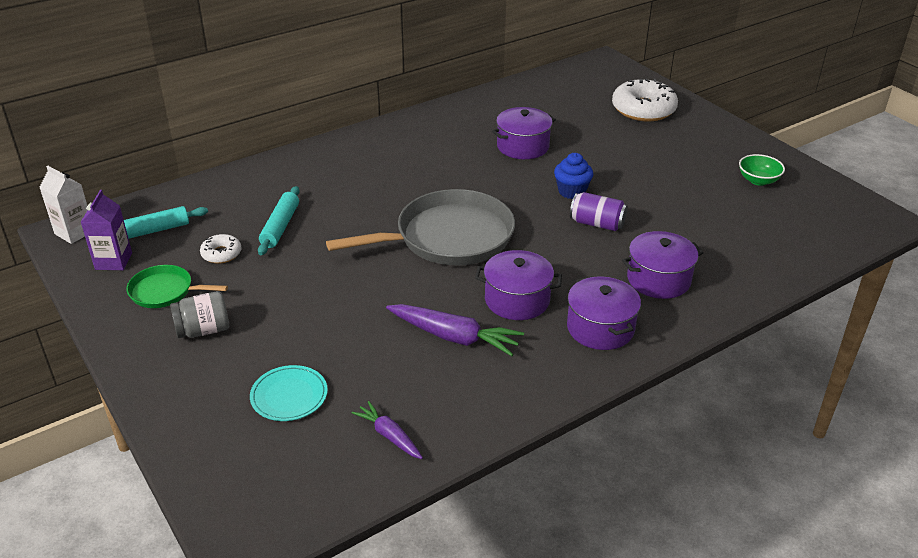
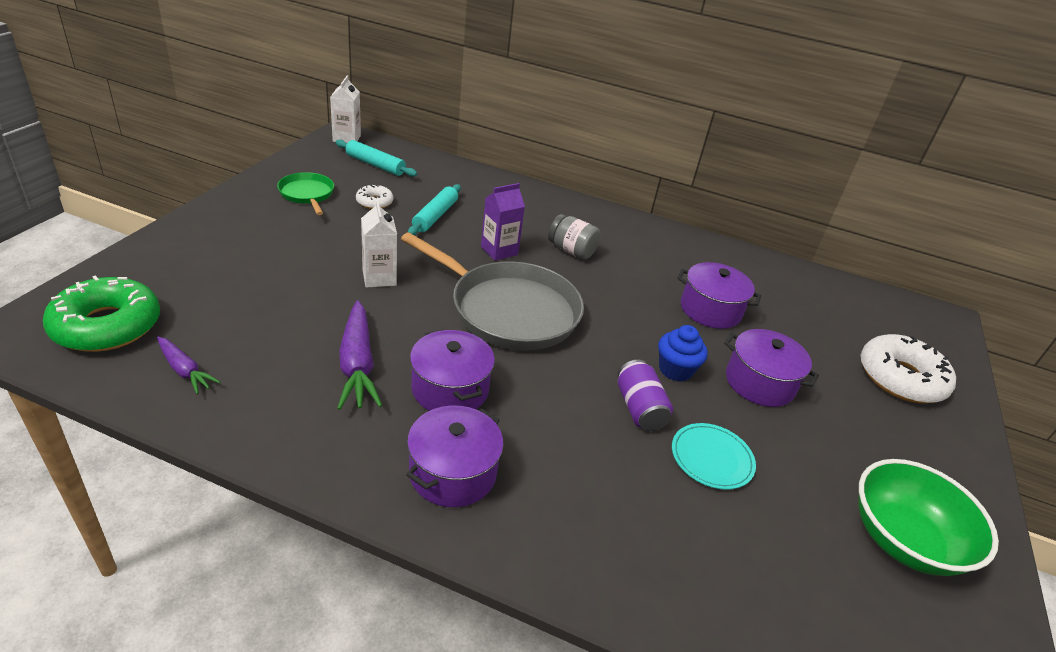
camera: 50 degrees right, 0 degrees up
purple carton [81,190,132,270] -> purple carton moved to [481,183,525,261]
grey jar [170,291,229,338] -> grey jar moved to [548,214,601,260]
turquoise plate [250,365,328,421] -> turquoise plate moved to [672,423,756,490]
turquoise rolling pin [258,186,300,255] -> turquoise rolling pin turned 45 degrees counterclockwise [408,184,461,235]
purple carrot [352,401,423,459] -> purple carrot turned 120 degrees clockwise [157,337,220,394]
purple pot [622,231,704,299] -> purple pot moved to [724,329,819,407]
green bowl [739,154,785,186] -> green bowl [858,459,999,576], size x1.82
none -> green donut [43,275,160,352]
none -> white carton [361,200,397,288]

